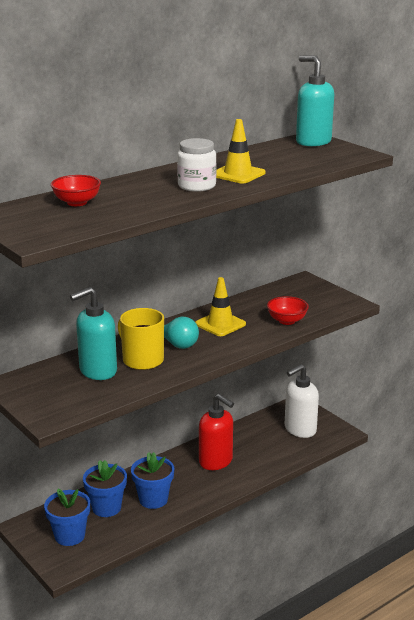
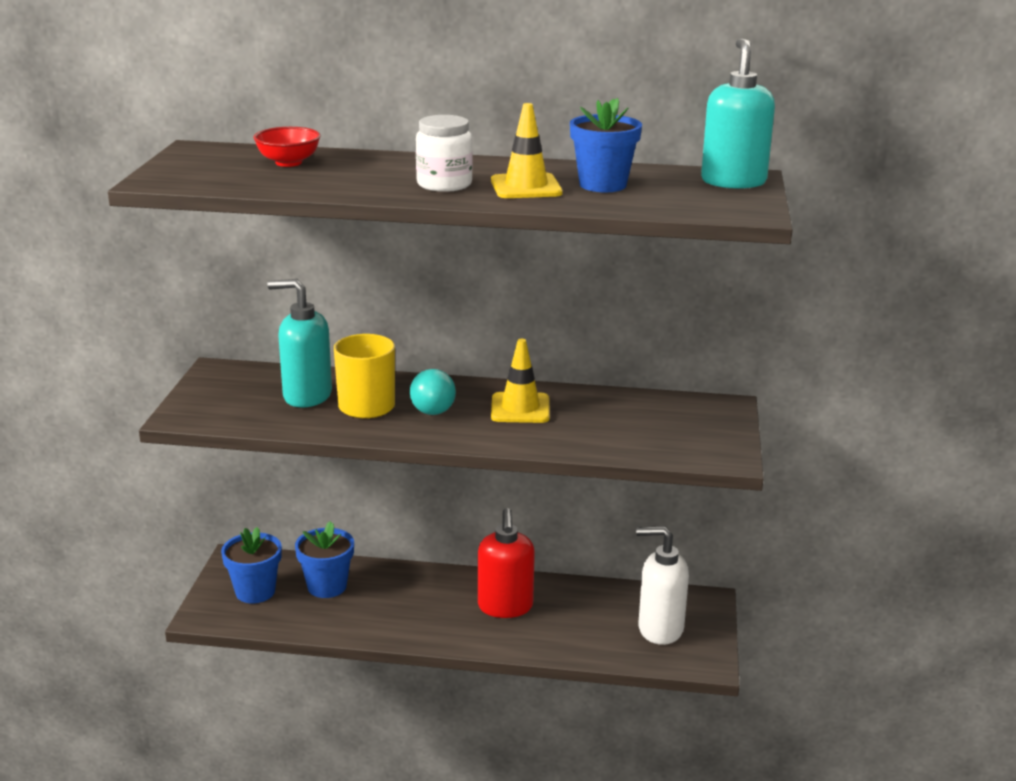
camera: 45 degrees right, 0 degrees up
blue flower pot [131,452,174,509] -> blue flower pot moved to [570,98,642,192]
red bowl [267,296,309,325] -> none

